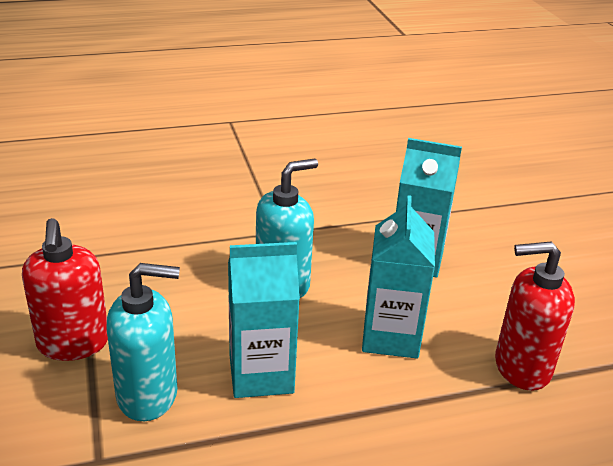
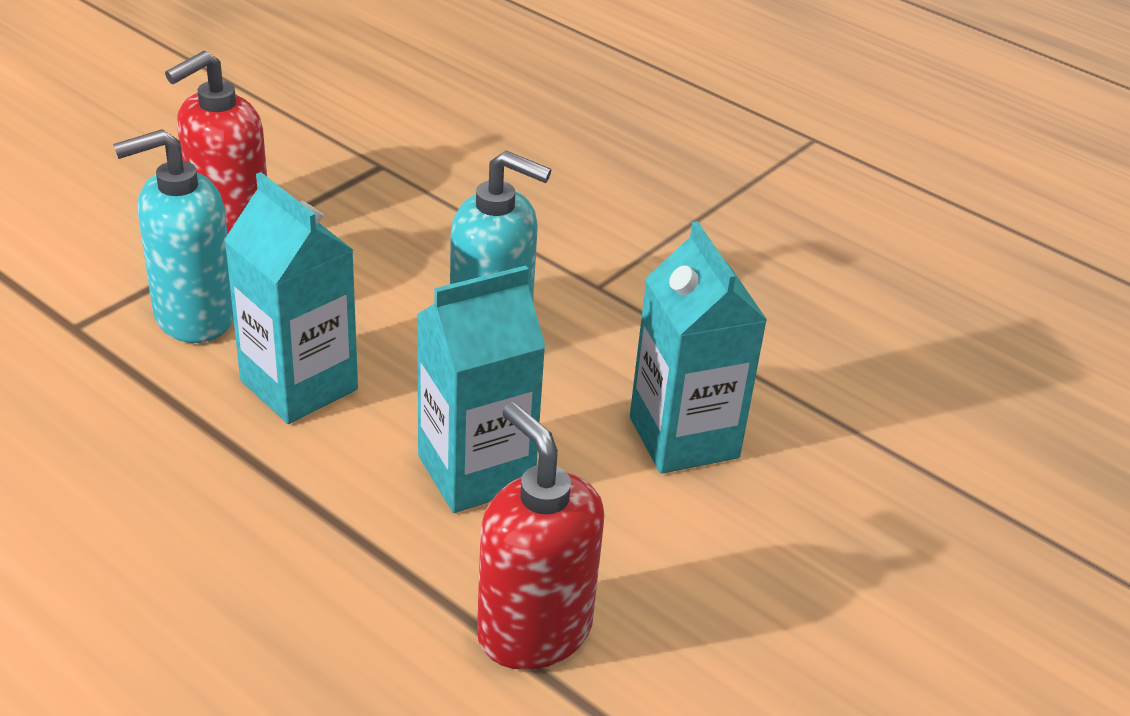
camera: 55 degrees right, 5 degrees up
turquoise soap dispenser [106,263,180,421] -> turquoise soap dispenser turned 105 degrees clockwise [113,129,233,343]

